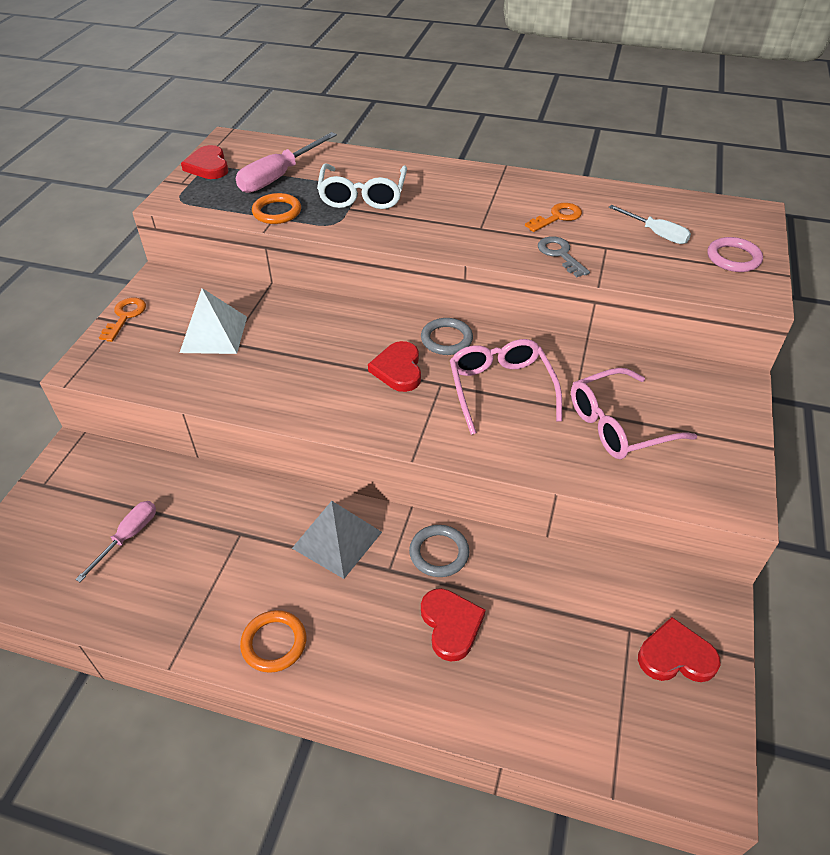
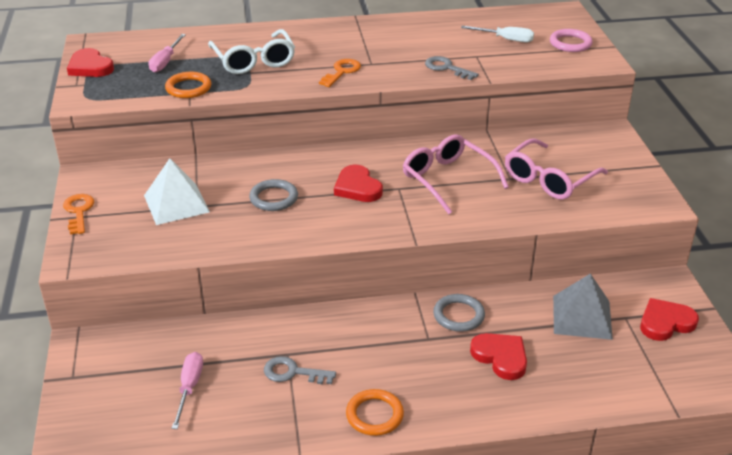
camera: 25 degrees left, 10 degrees down
pink screwdriver [236,132,337,193] -> pink screwdriver [148,34,186,73], size x0.61
grey pyramid [292,501,382,579] -> grey pyramid moved to [553,273,613,340]
grey ring [421,318,473,355] -> grey ring moved to [249,179,298,211]
orange key [525,203,582,232] -> orange key moved to [319,59,361,87]
none -> grey key [264,356,336,384]

